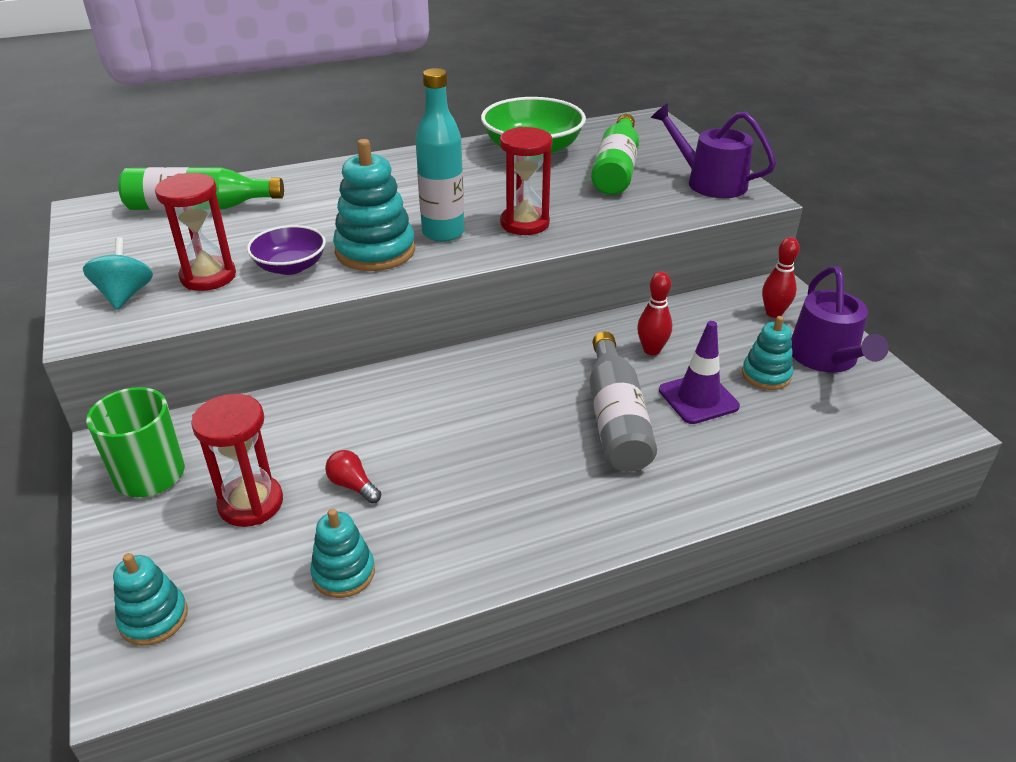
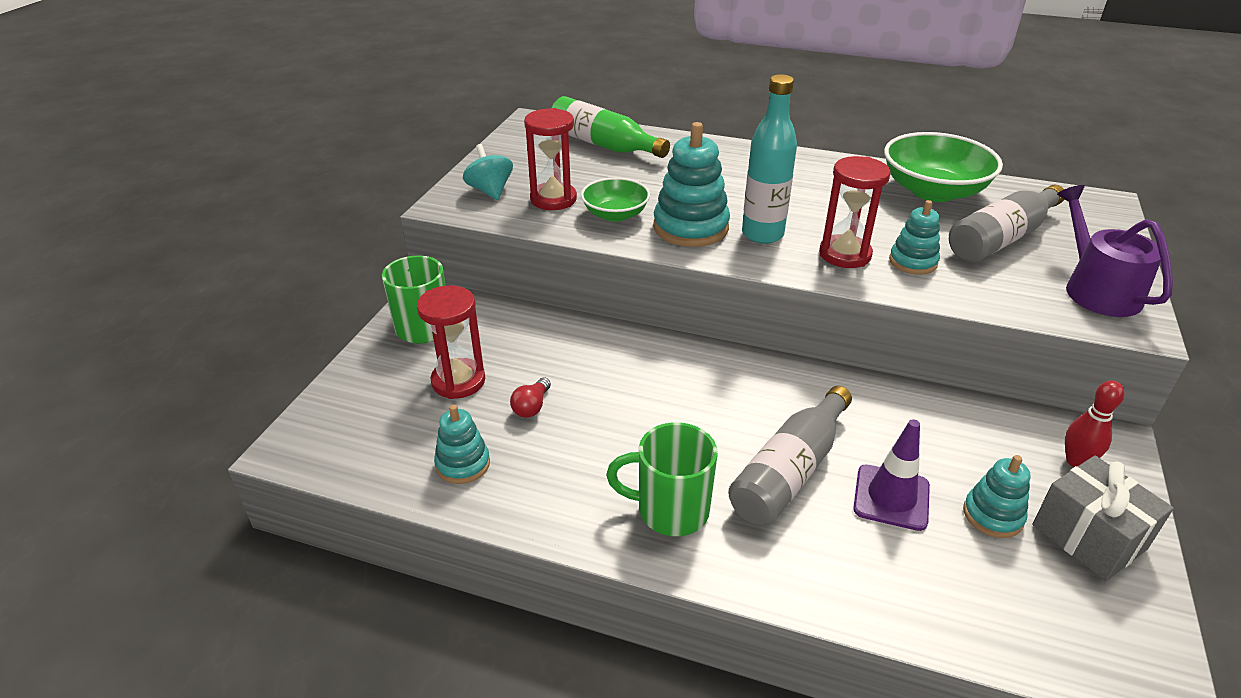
camera: 40 degrees right, 0 degrees up
turquoise spinning top [83,237,153,310] -> turquoise spinning top turned 60 degrees counterclockwise [463,144,513,200]
turquoise stacking toy [113,553,188,646] -> turquoise stacking toy moved to [889,200,940,275]
purple bowl [247,225,326,275] -> green bowl [581,178,650,222]
red light bulb [325,450,381,504] -> red light bulb turned 150 degrees counterclockwise [510,377,551,418]
green bottle [591,114,639,195] -> grey bottle [949,185,1065,262]
red bowling pin [637,272,672,355] -> none
purple watering can [791,266,889,373] -> grey gift [1032,455,1174,581]
none -> green mug [606,422,718,536]

